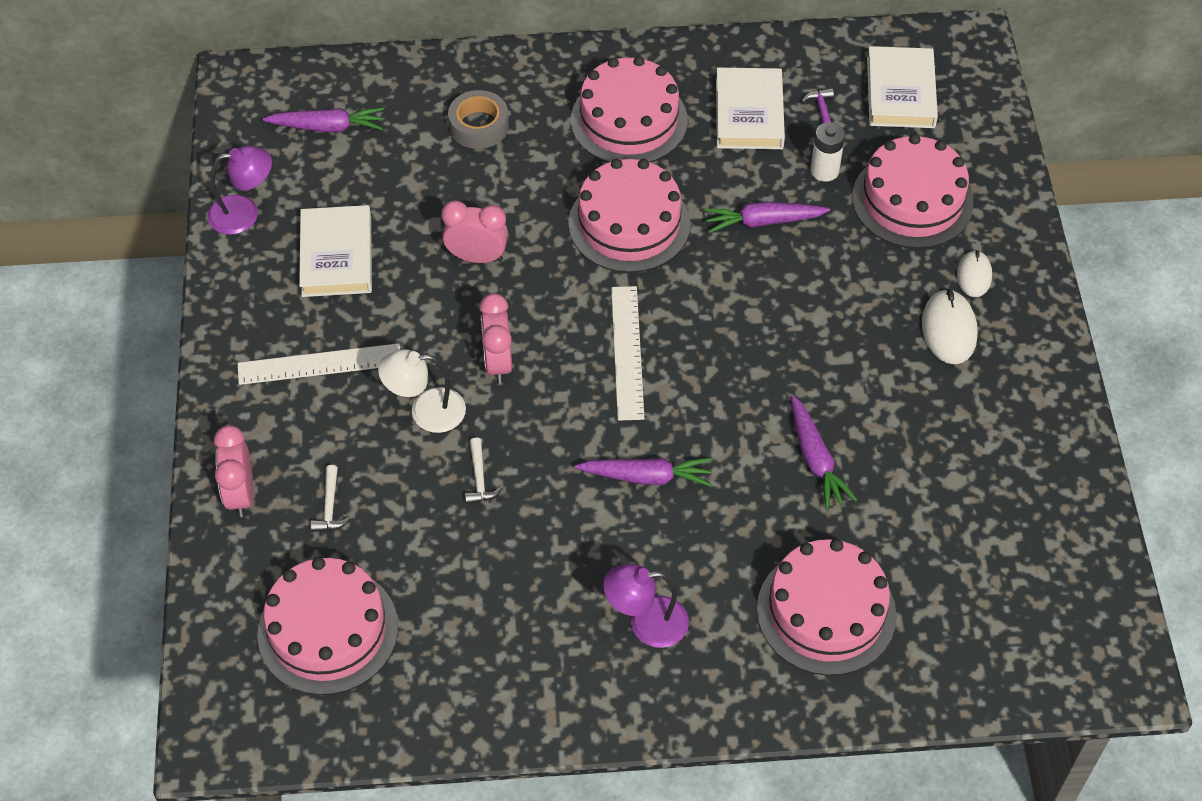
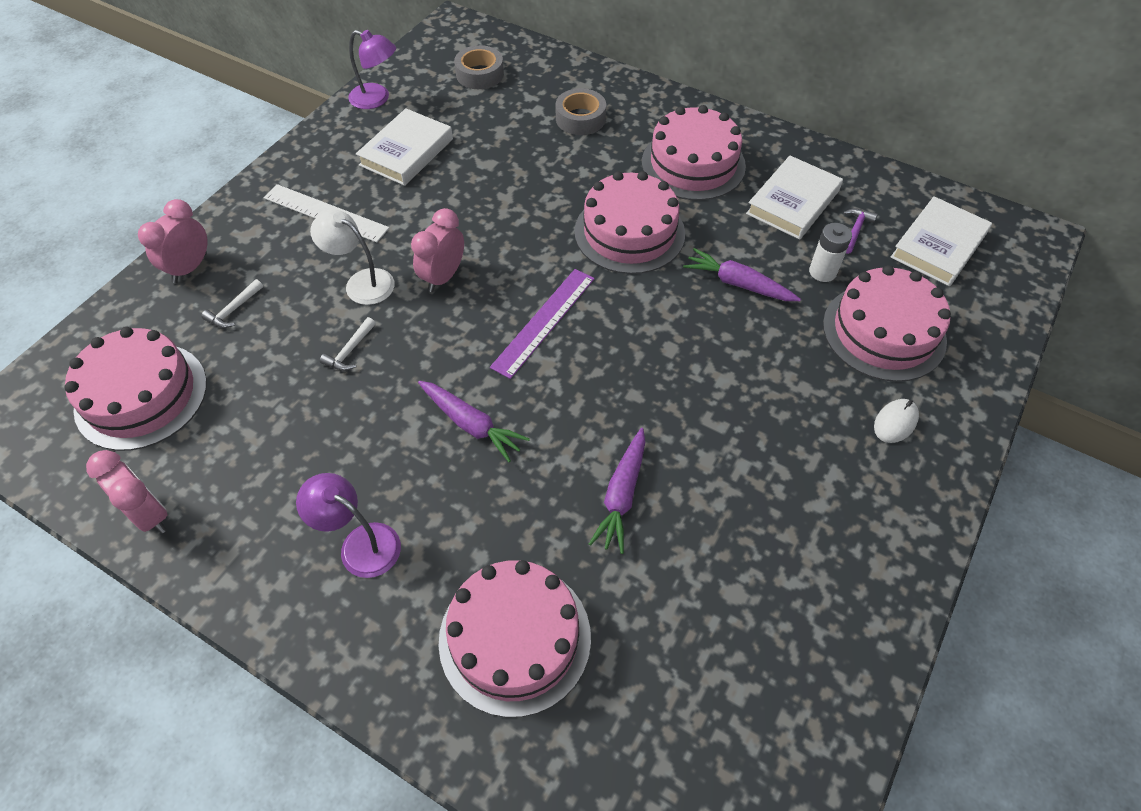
camera: 35 degrees right, 0 degrees up
purple carrot [263,107,384,132] -> grey tape [454,45,504,89]
pink clock [441,201,508,263] -> pink clock moved to [86,450,168,533]
white ruler [611,286,645,421] -> purple ruler [490,269,595,379]
white mouse [922,289,978,364] -> none

